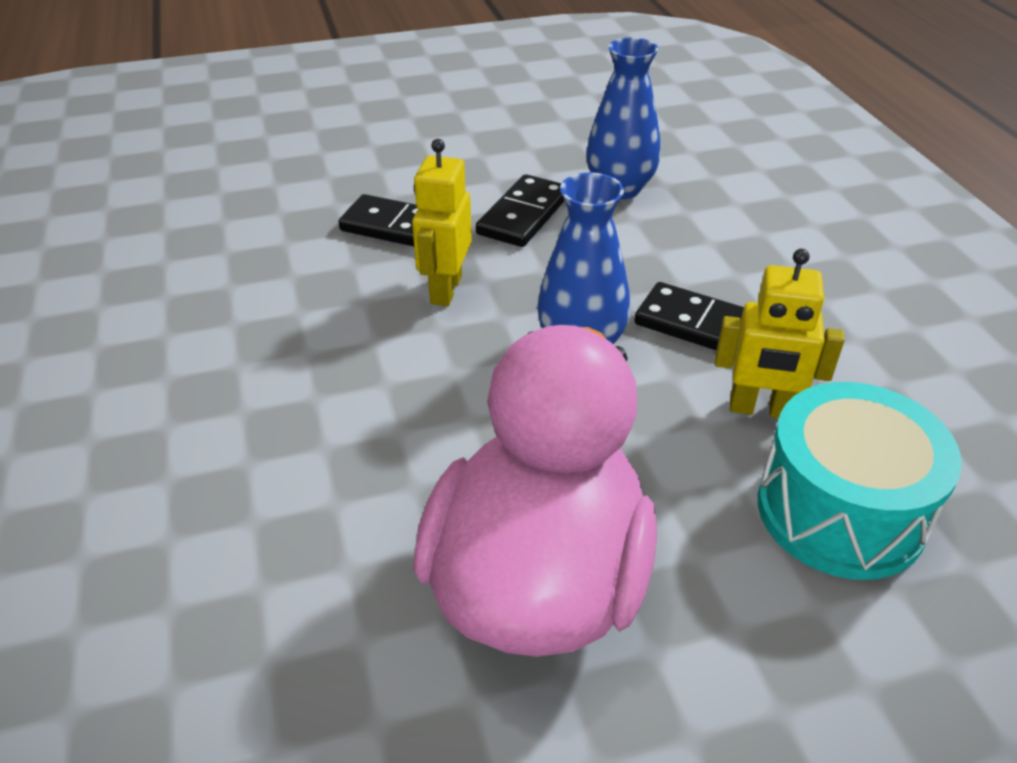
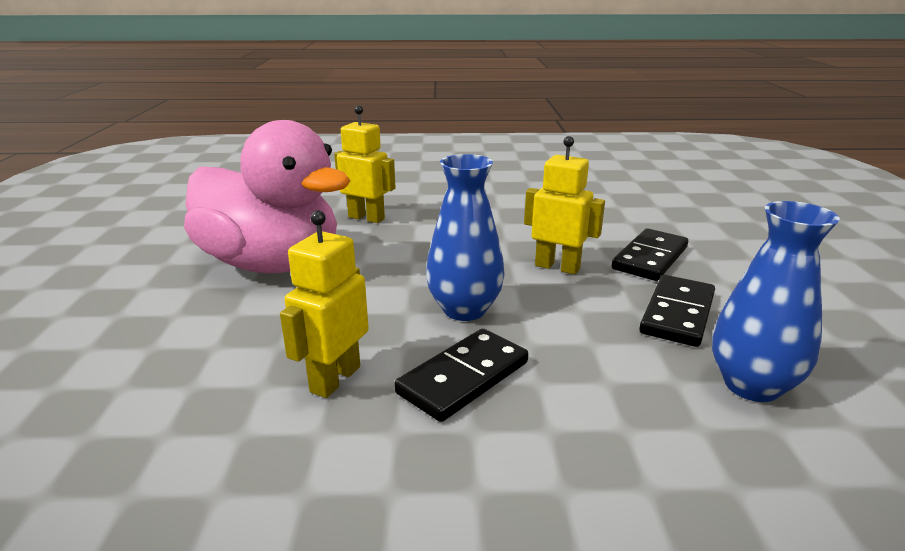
camera: 105 degrees right, 15 degrees down
black domino [476,174,564,247] -> black domino turned 75 degrees clockwise [639,275,715,347]
turquoise drum [758,382,962,580] -> none
none -> yellow robot [334,105,395,223]

